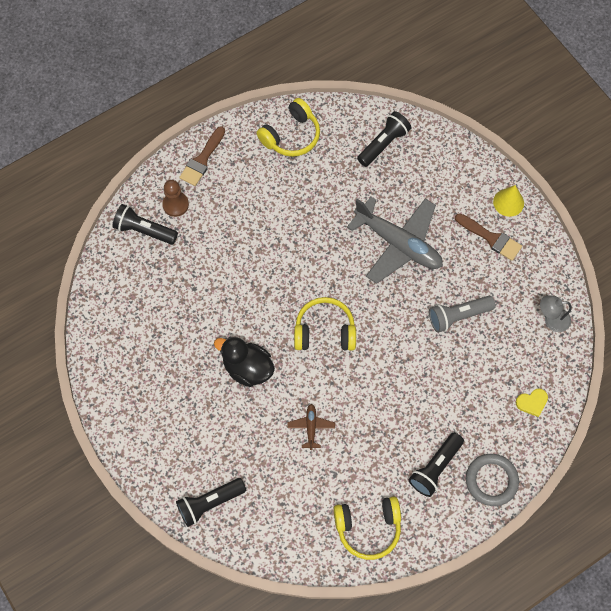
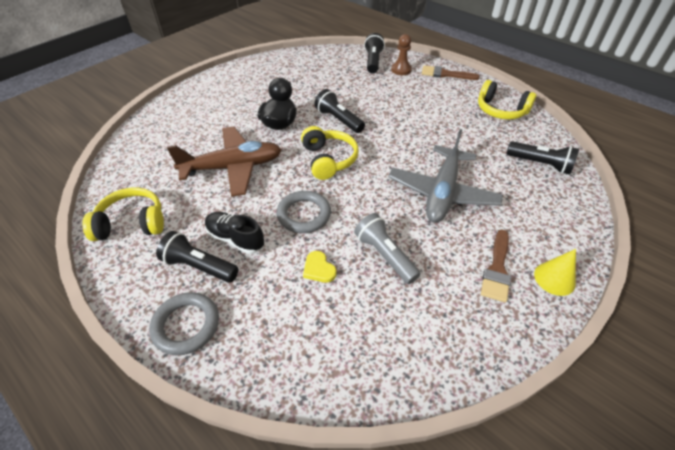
camera: 75 degrees right, 20 degrees down
black flashlight [176,478,246,527] -> black flashlight moved to [314,89,365,133]
brown plane [288,404,335,450] -> brown plane [167,126,282,197], size x2.35
yellow headphones [333,496,401,560] -> yellow headphones turned 105 degrees clockwise [82,187,164,241]
yellow heart [516,388,548,417] -> yellow heart moved to [303,251,336,283]
grey lamp [540,295,572,332] -> none
none -> black shoe [205,212,265,254]
none -> grey ring [276,191,331,233]

